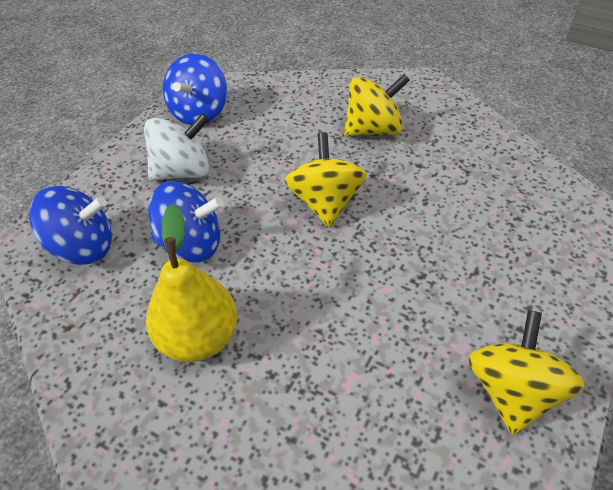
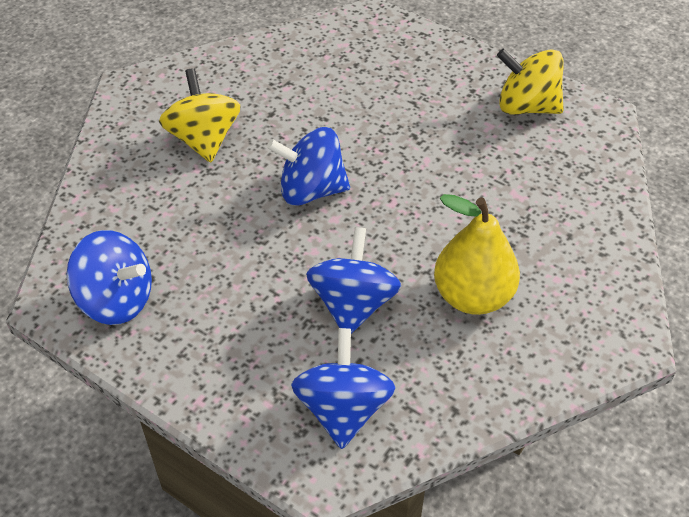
camera: 85 degrees left, 0 degrees up
white spinning top [144,113,210,181] -> none
yellow spinning top [285,132,367,228] -> blue spinning top [267,127,350,206]

